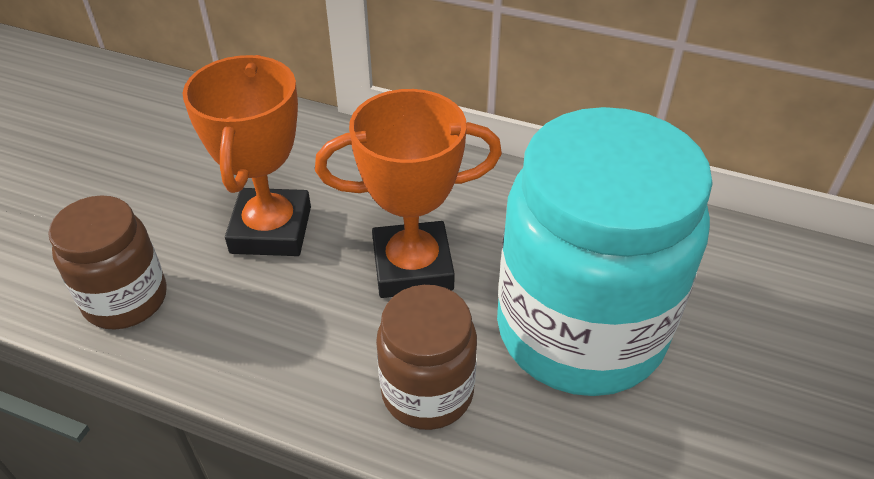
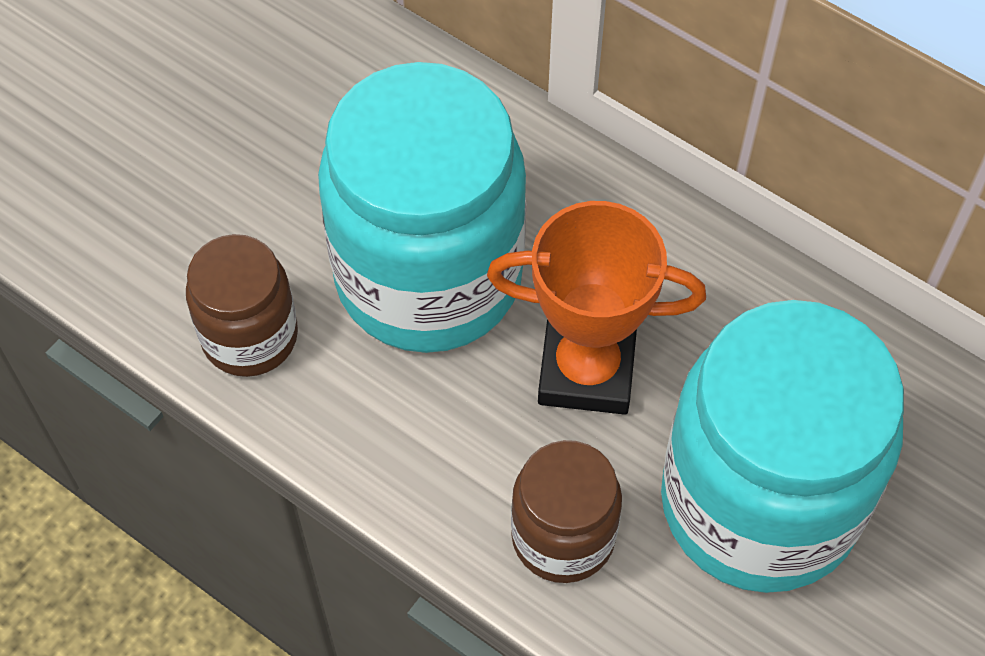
camera: 15 degrees right, 15 degrees up
orange trophy [183,55,311,256] -> turquoise jar [318,62,526,353]

